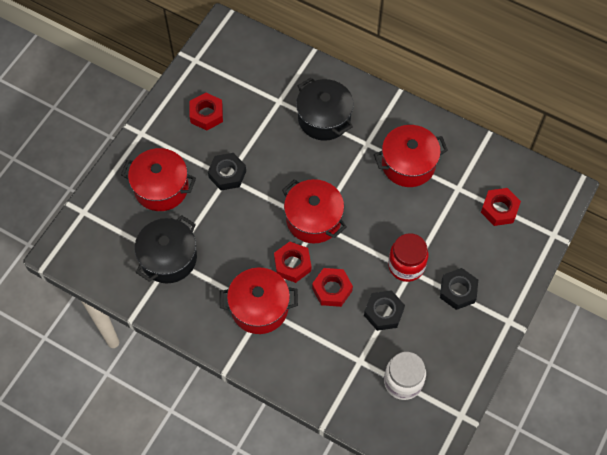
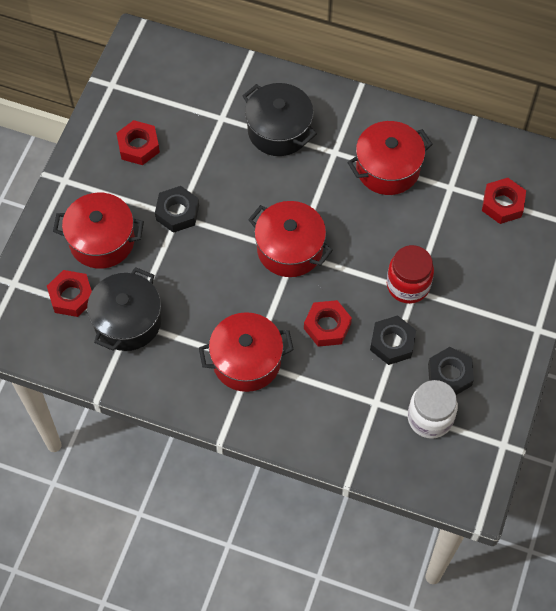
camera: 10 degrees left, 0 degrees up
red nut [274,242,311,283] -> red nut moved to [47,270,92,317]
black nut [440,268,478,310] -> black nut moved to [428,347,474,395]

